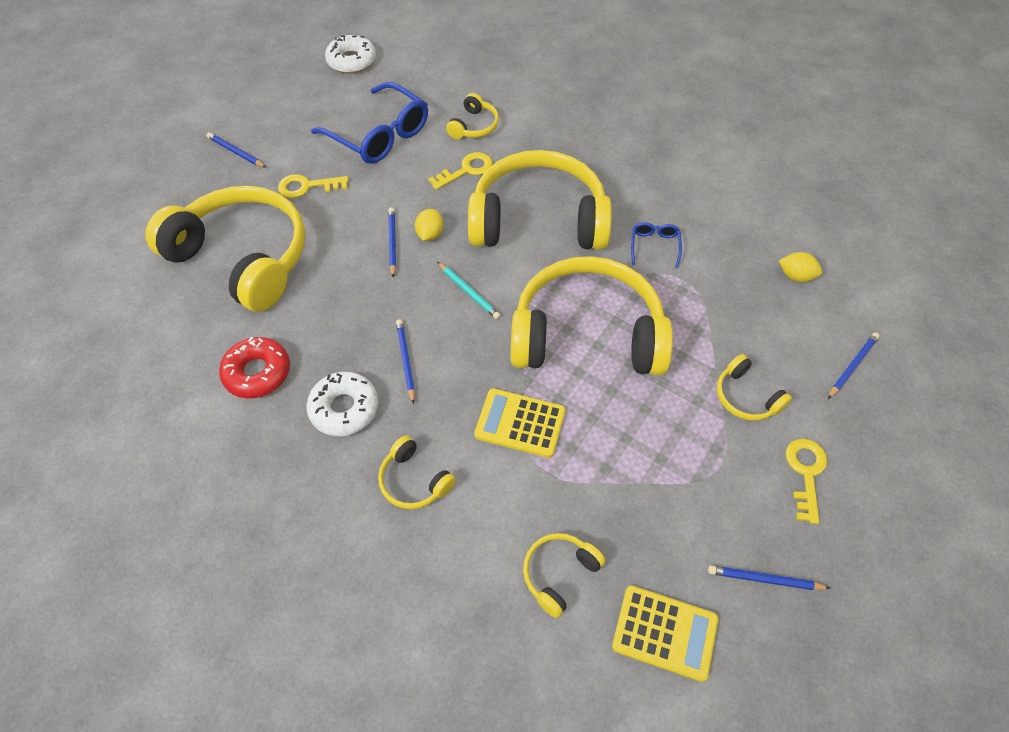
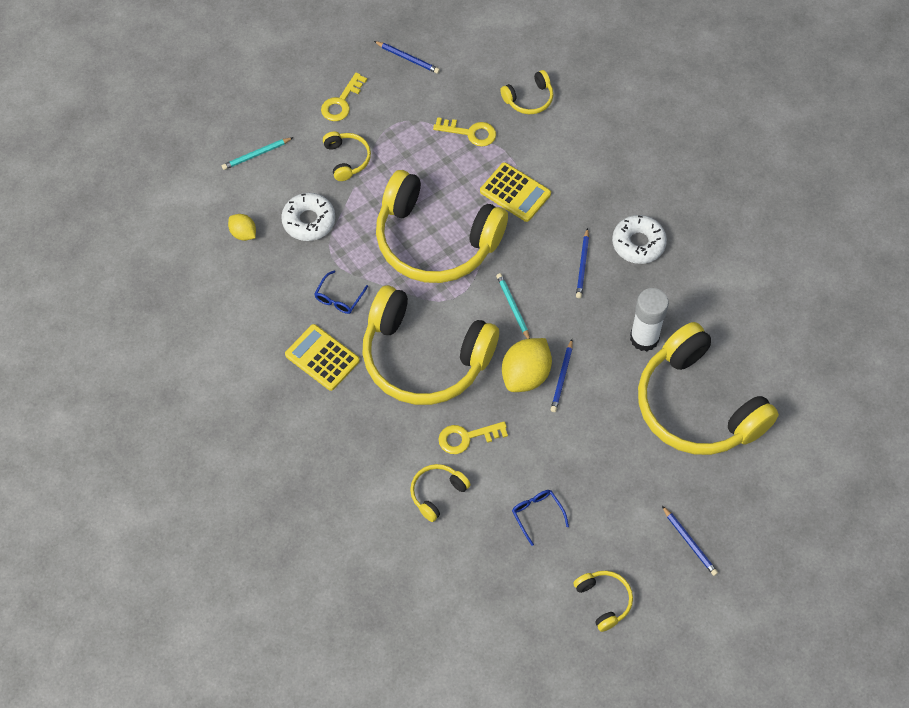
camera: 160 degrees left, 5 degrees up
red donut [219,337,290,399] -> none
yellow key [278,174,348,198] -> yellow key moved to [433,117,496,147]
blue glasses [311,82,428,164] -> blue glasses [512,490,569,546], size x0.46
white donut [325,35,376,73] -> white donut moved to [281,193,335,241]
yellow headphones [378,436,456,509] -> yellow headphones moved to [573,571,633,632]
yellow lemon [415,209,444,241] -> yellow lemon [502,338,552,392], size x1.80
yellow calculator [612,585,718,682] -> yellow calculator moved to [285,324,360,391]
blue pencil [828,332,880,399] -> turquoise pencil [222,137,294,170]
none -> white glue stick [630,288,669,351]

